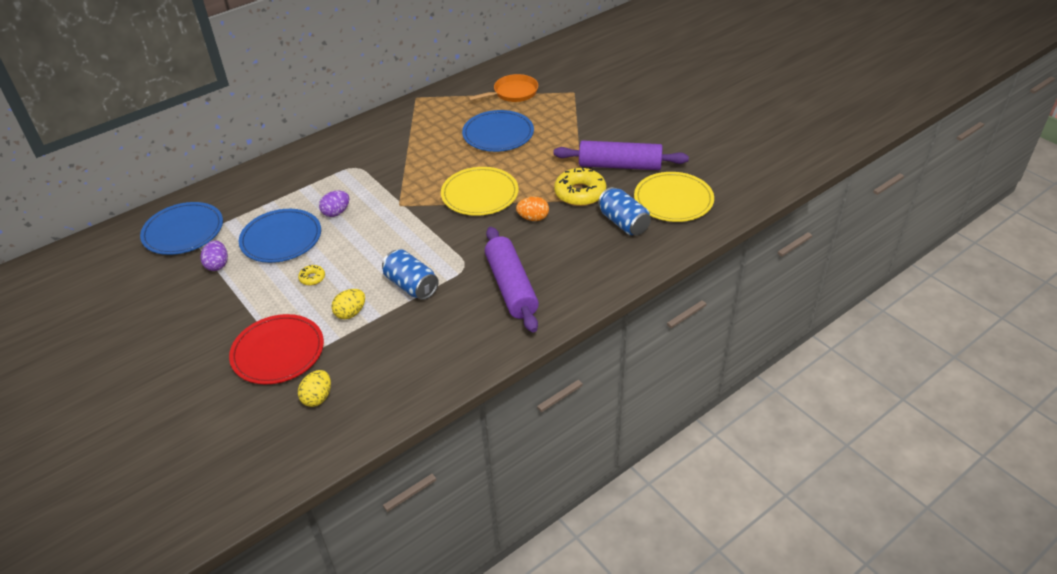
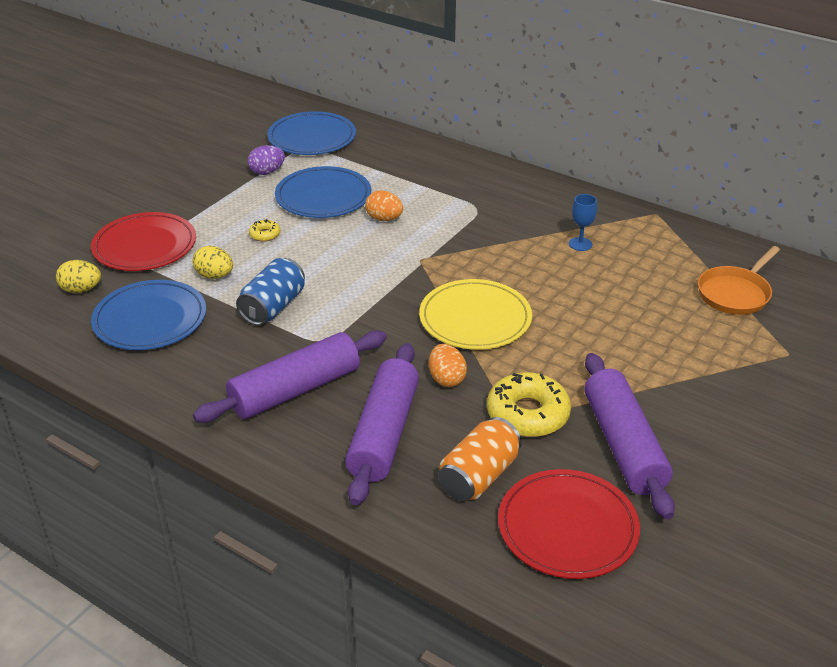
camera: 70 degrees right, 5 degrees down
purple egg [319,191,349,217] -> orange egg [365,190,403,221]
blue plate [462,110,534,152] -> blue plate moved to [91,280,206,350]
orange pan [468,74,538,102] -> orange pan turned 90 degrees clockwise [698,246,780,315]
blue can [598,187,651,235] -> orange can [438,417,522,501]
yellow plate [634,172,714,222] -> red plate [498,469,640,579]
none -> purple rolling pin [345,343,419,505]
none -> blue goblet [569,194,597,251]

